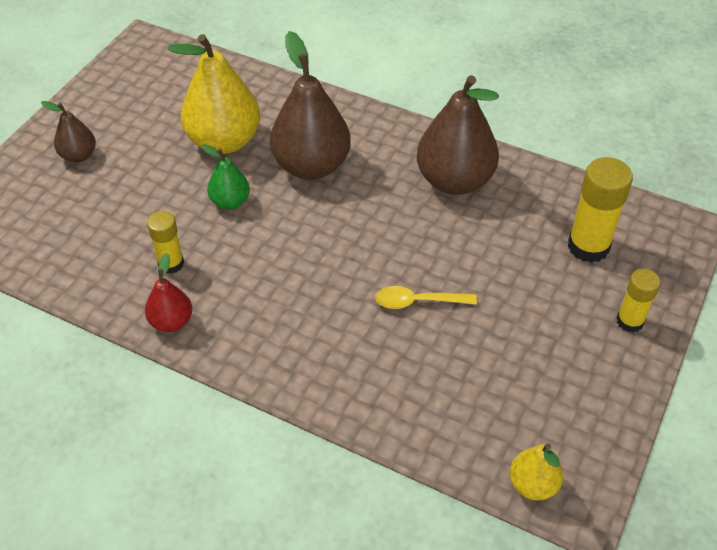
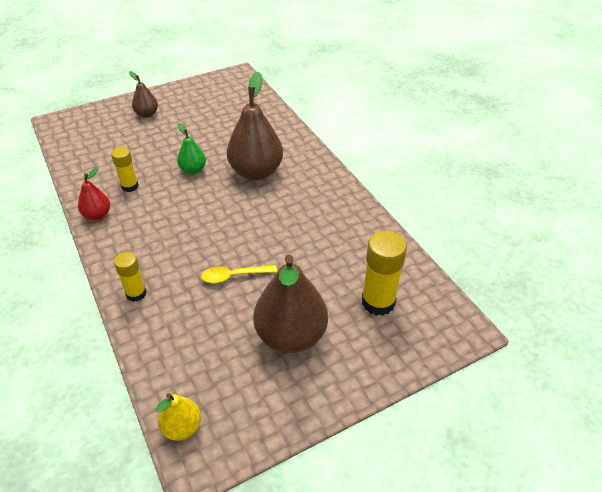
camera: 35 degrees right, 5 degrees down
yellow pear [168,34,260,154] -> none
yellow spoon [375,286,477,309] -> yellow spoon turned 45 degrees counterclockwise [201,265,277,283]
brown pear [417,75,499,195] -> brown pear moved to [253,255,328,353]
yellow glue stick [617,269,660,333] -> yellow glue stick moved to [114,252,147,302]

